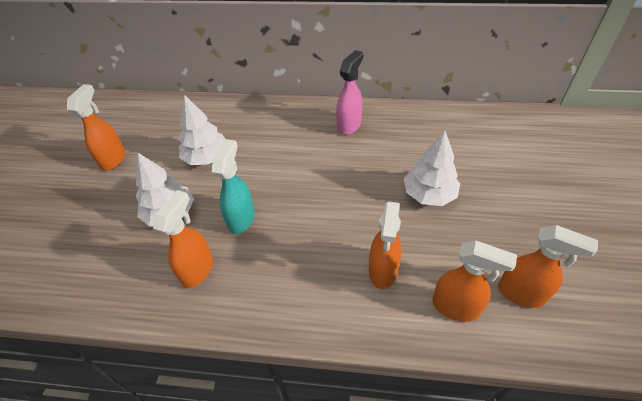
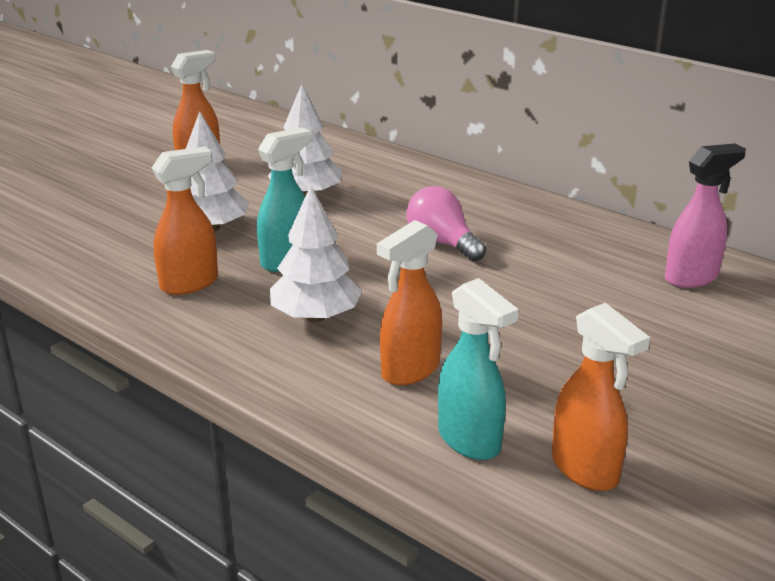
camera: 30 degrees right, 20 degrees down
pink spray bottle [336,50,364,135] -> pink spray bottle moved to [665,143,746,288]
white tree [404,131,460,206] -> white tree moved to [270,185,362,322]
orange spray bottle [432,240,517,322] -> turquoise spray bottle [438,278,519,460]
none -> pink light bulb [406,186,486,261]

